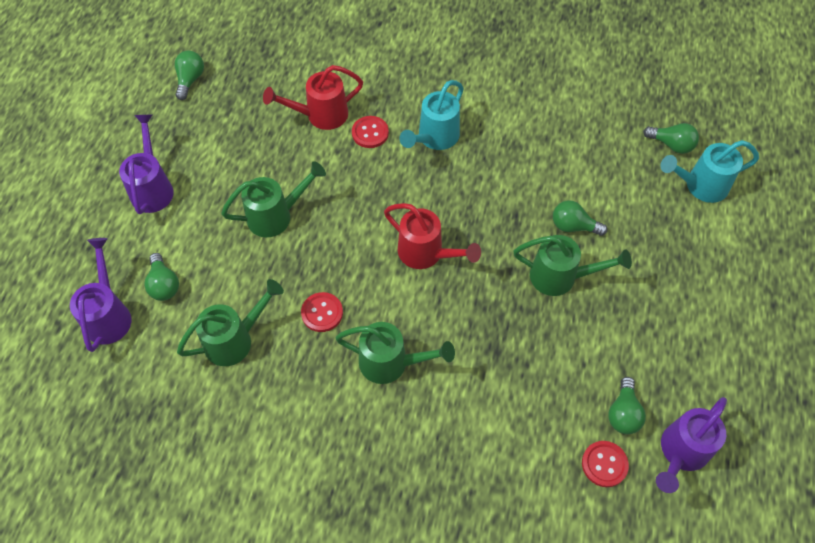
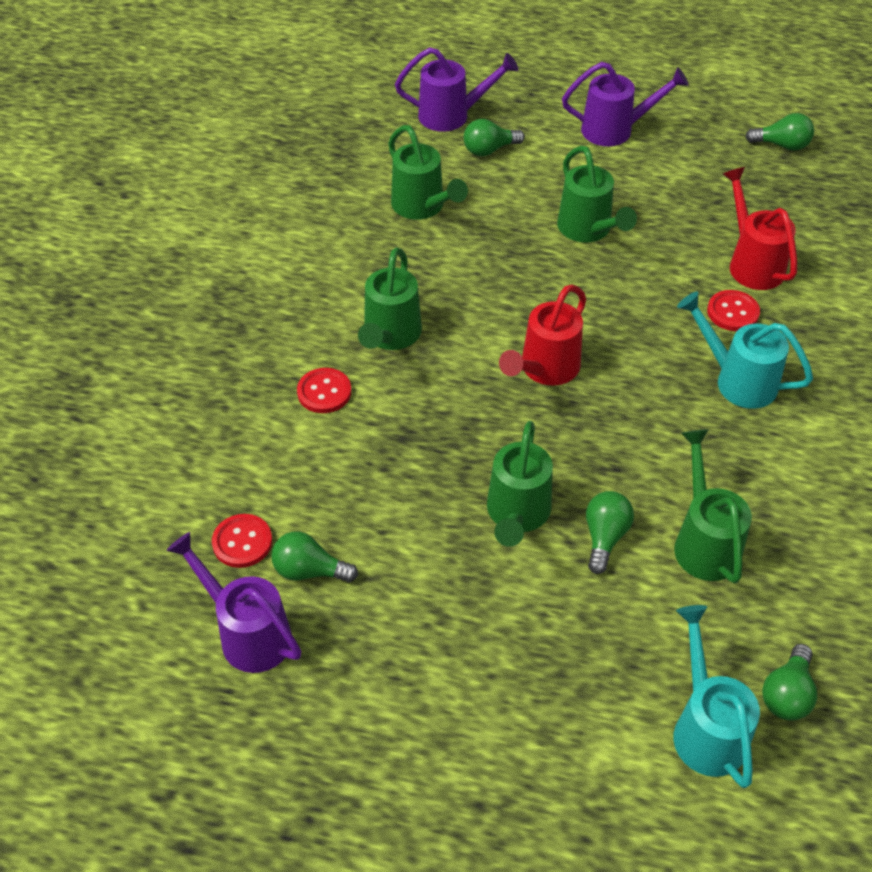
camera: 90 degrees right, 10 degrees down
red button [301,292,343,332] -> red button moved to [297,368,351,413]
none -> green watering can [674,429,752,583]

